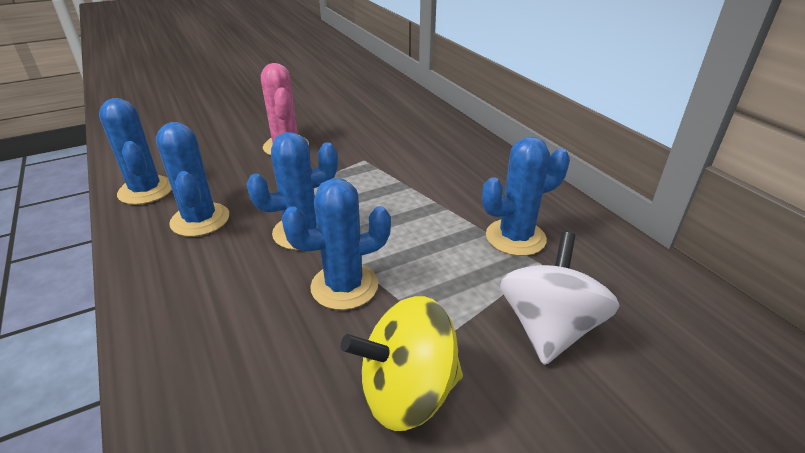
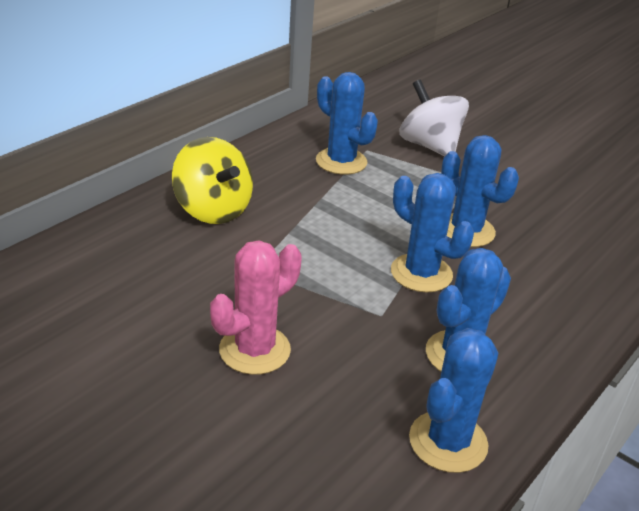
camera: 115 degrees left, 0 degrees up
yellow spinning top [341,296,463,431] -> yellow spinning top moved to [172,137,253,224]
white spinning top [500,232,620,365] -> white spinning top turned 60 degrees clockwise [399,80,469,156]

